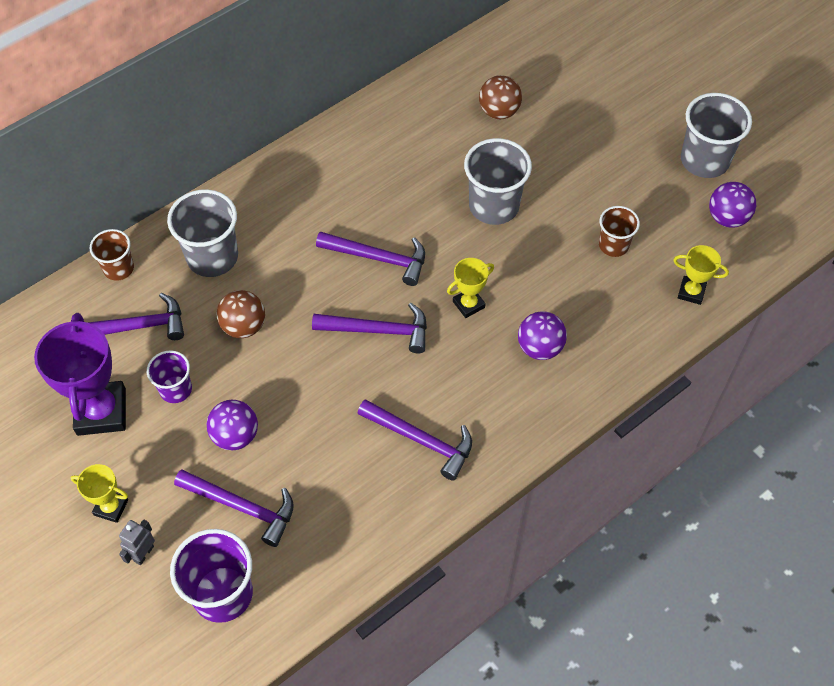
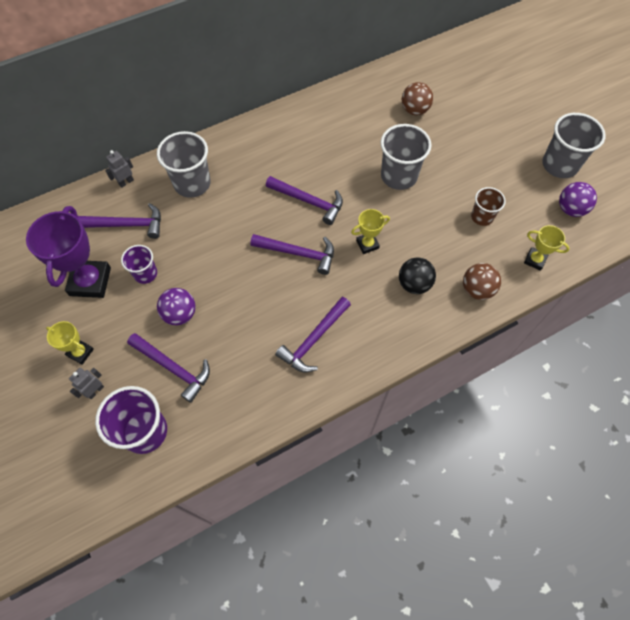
camera: 10 degrees right, 5 degrees up
brown cup [90,229,134,281] -> grey robot [105,150,134,188]
brown ball [216,290,265,338] -> brown ball moved to [463,263,501,300]
purple hammer [357,399,472,481] -> purple hammer turned 90 degrees clockwise [275,297,351,372]
purple ball [518,311,567,360] -> black ball [399,258,436,294]

